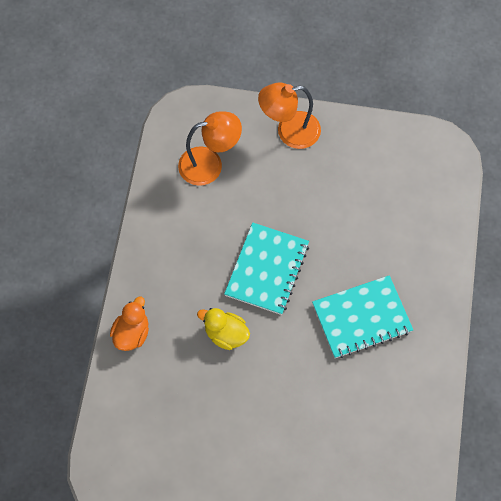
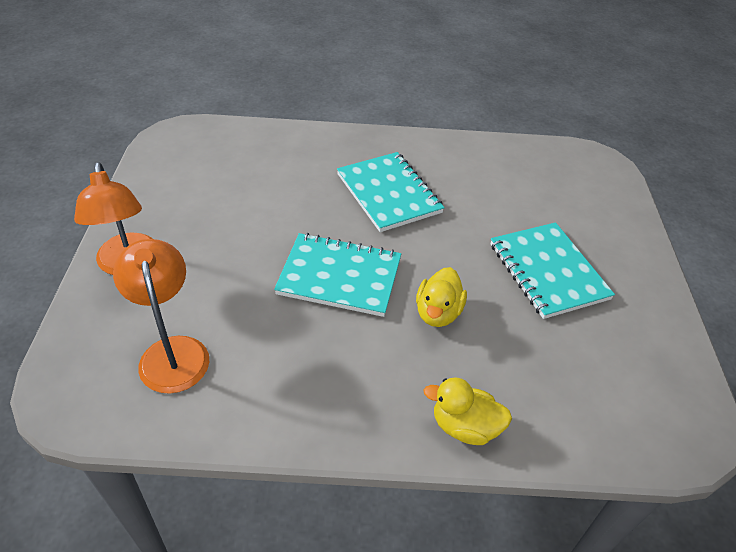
camera: 100 degrees left, 20 degrees down
orange duck [110,297,149,351] -> yellow duck [424,377,512,445]
none -> turquoise notebook [490,222,615,319]

